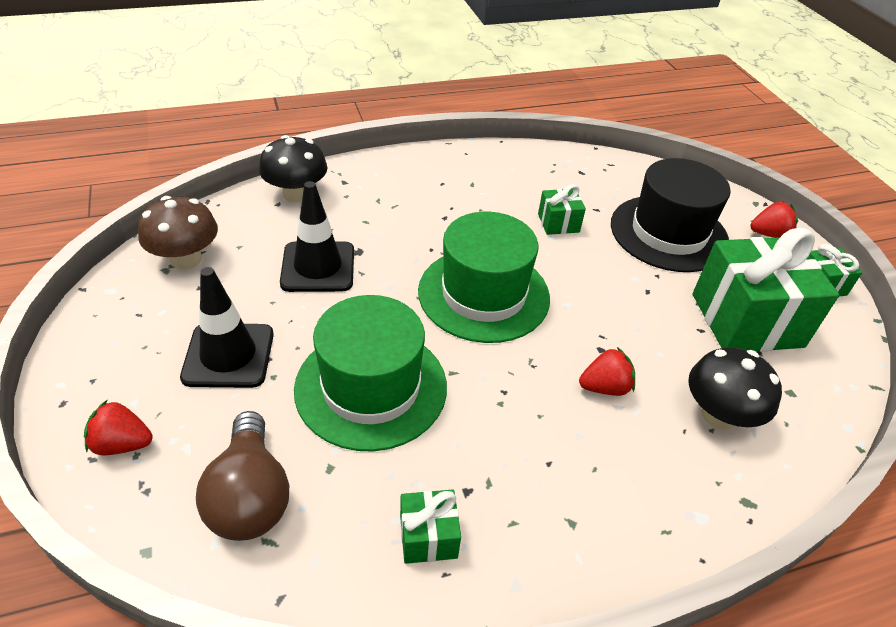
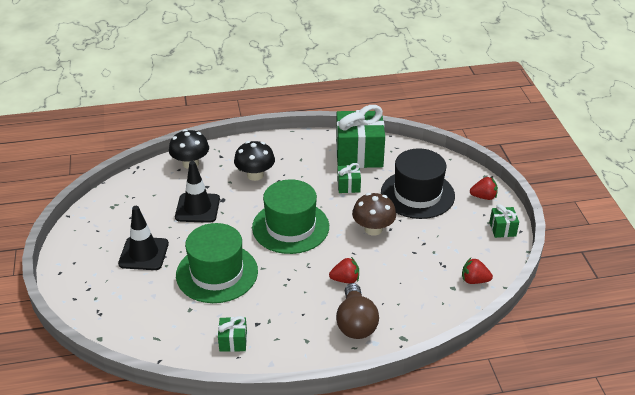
camera: 10 degrees right, 5 degrees down
red strawberry [84,399,153,455] -> red strawberry moved to [462,258,493,284]
brown mushroom [138,196,218,269] -> brown mushroom moved to [352,193,396,235]
brown light bulb [196,411,289,541] -> brown light bulb moved to [336,283,379,339]
black mushroom [688,347,782,430] -> black mushroom moved to [234,141,275,181]
green gift [693,228,839,352] -> green gift moved to [336,105,385,168]

